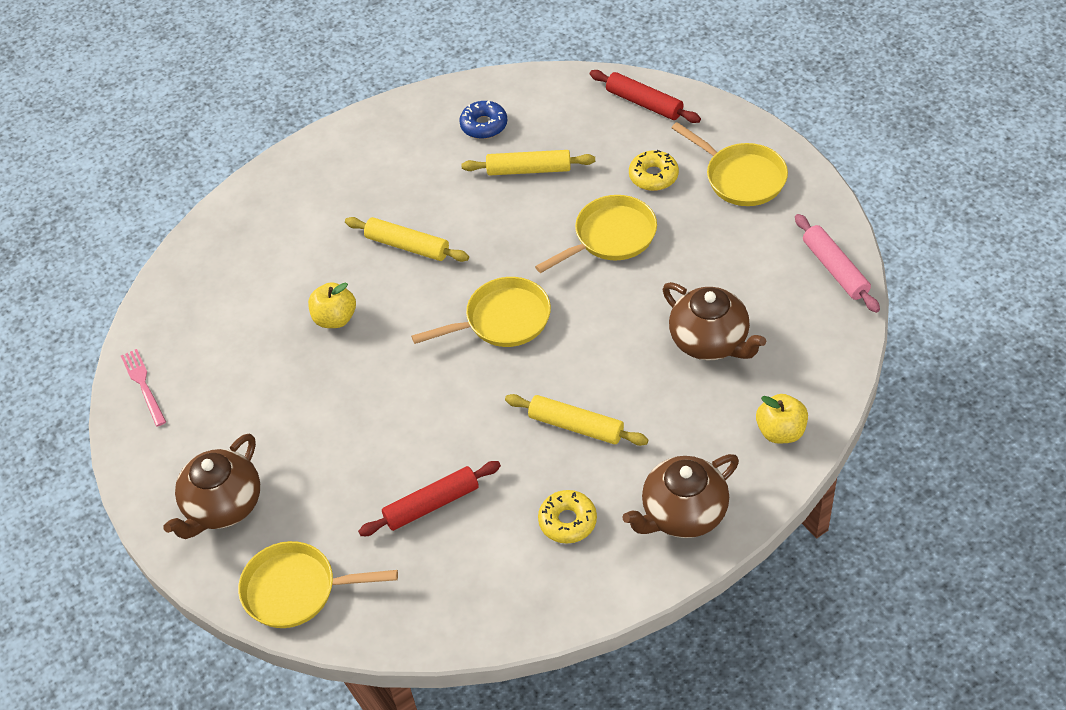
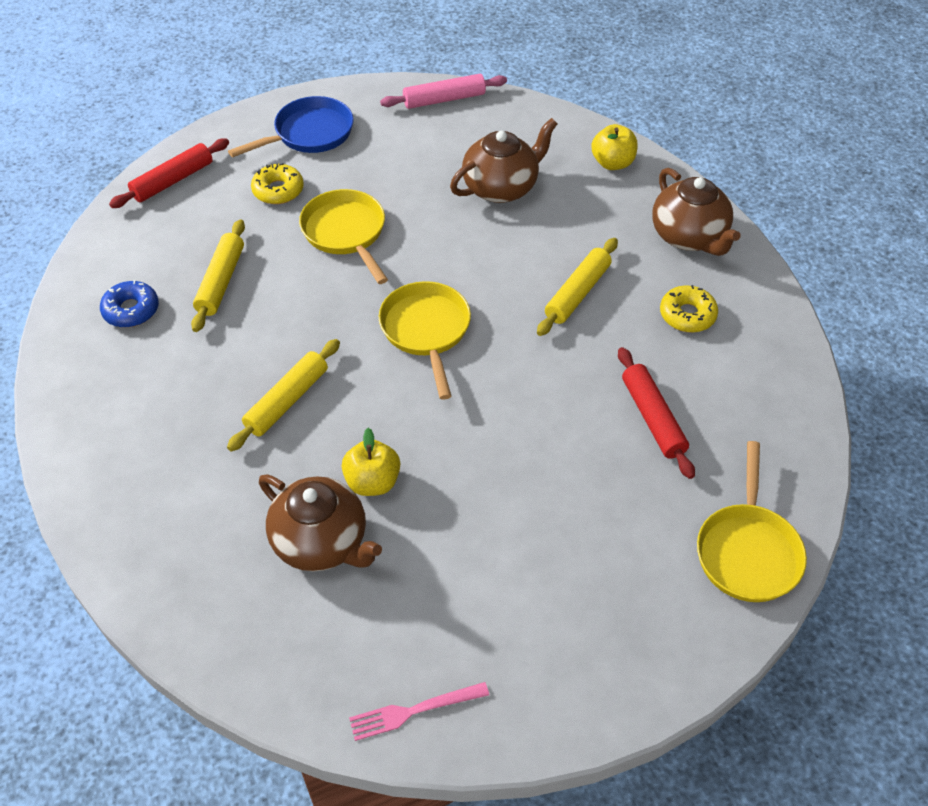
camera: 85 degrees left, 0 degrees up
brown teapot [163,434,260,539] -> brown teapot moved to [259,474,382,571]
yellow pan [672,122,788,206] -> blue pan [228,96,354,157]

